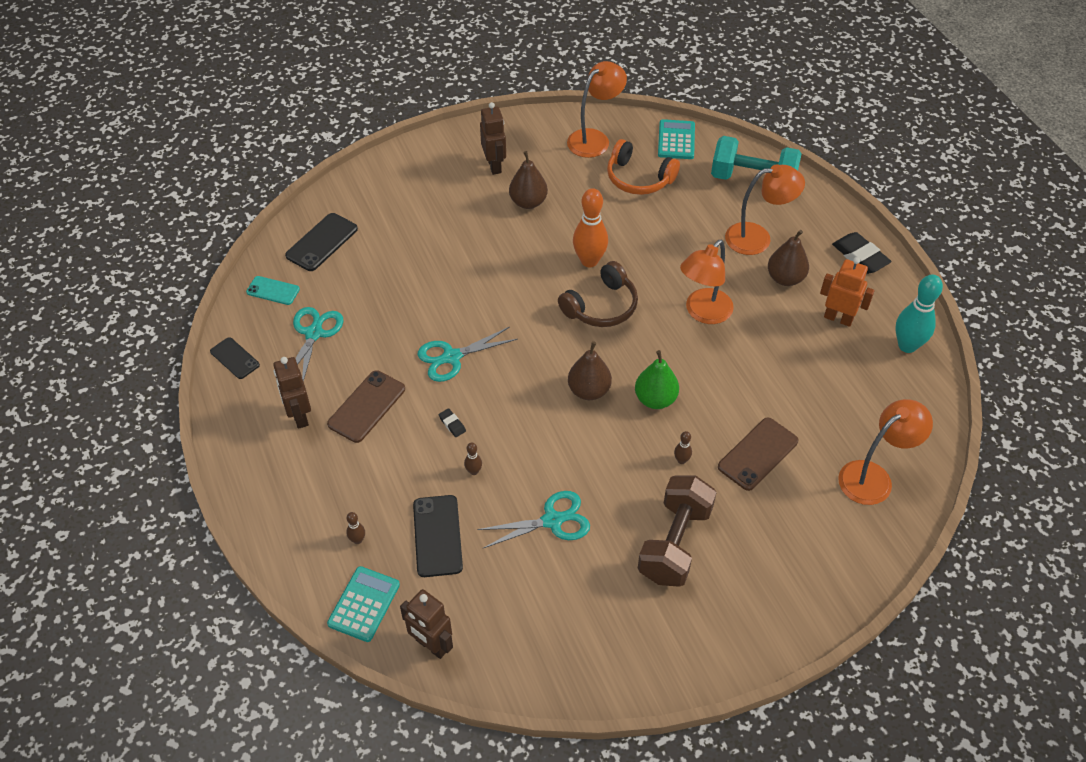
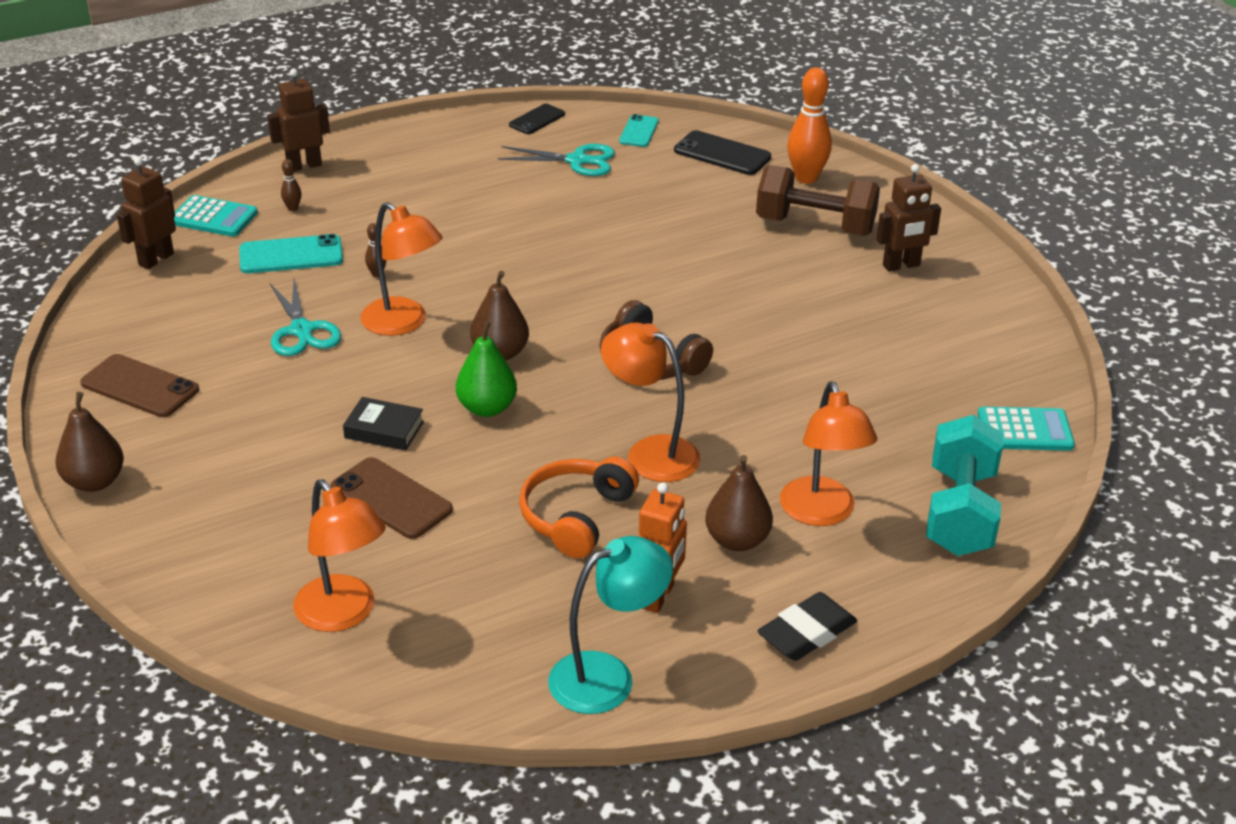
camera: 85 degrees right, 15 degrees down
brown robot [273,357,311,429] -> brown robot moved to [268,69,330,171]
brown phone [327,370,405,443] -> brown phone moved to [80,354,199,417]
black phone [413,495,463,577] -> turquoise phone [239,234,343,273]
turquoise scissors [418,327,518,382] -> none
black eraser [439,408,466,437] -> none
brown pear [509,151,548,209] -> brown pear moved to [55,392,124,492]
orange lamp [567,61,627,158] -> orange lamp moved to [360,202,443,336]
orange bowling pin [573,188,608,267] -> orange bowling pin moved to [787,67,832,184]
orange headphones [607,139,680,195] -> orange headphones moved to [519,457,639,558]
brown dumbbell [638,475,717,587] -> brown dumbbell moved to [756,165,880,236]
brown bowling pin [674,431,692,464] -> black book [343,397,424,451]
turquoise bowling pin [895,274,943,353] -> turquoise lamp [548,536,673,714]

